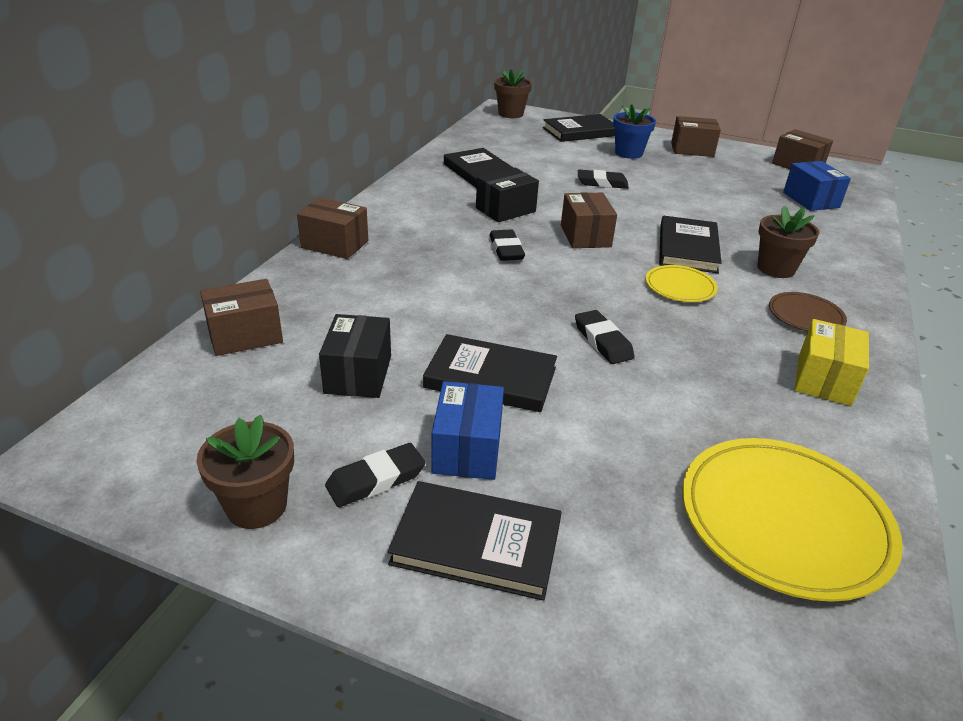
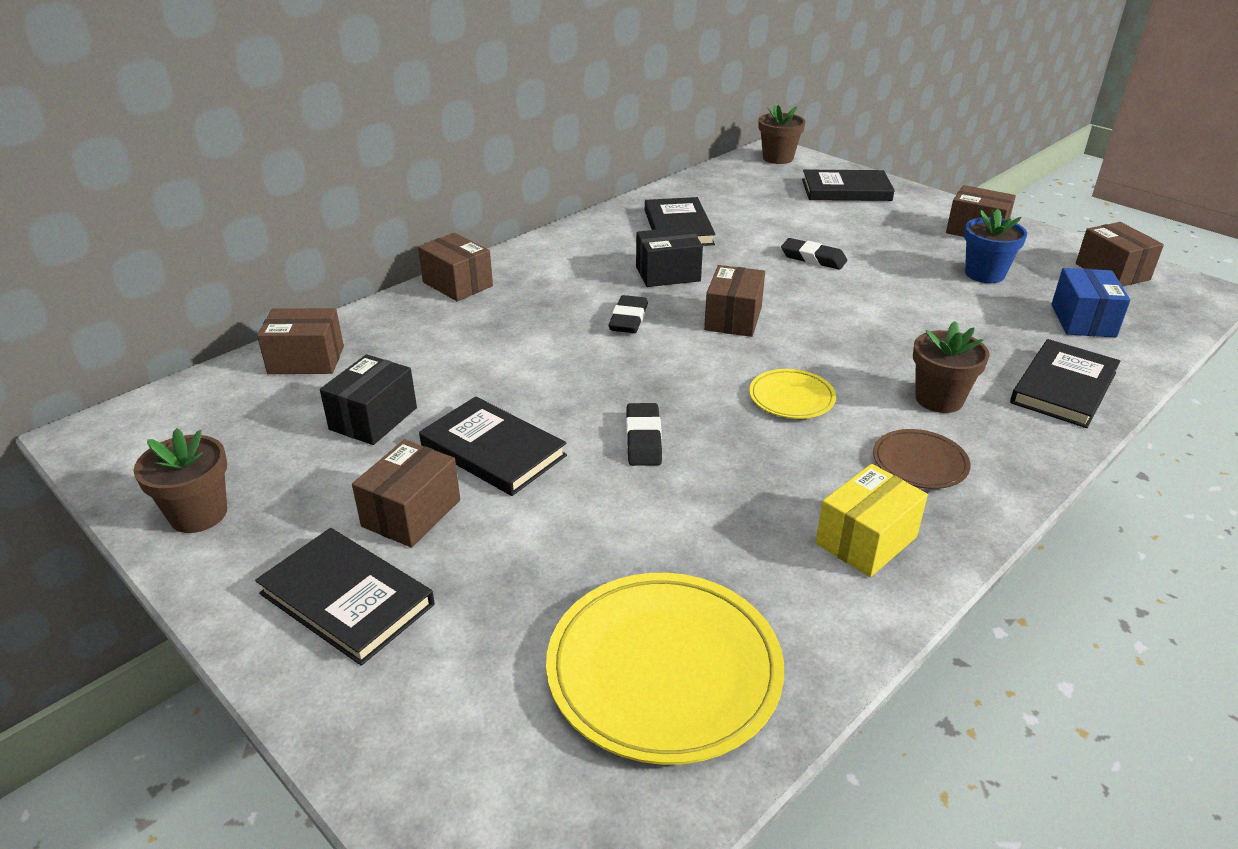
camera: 25 degrees right, 0 degrees up
black eraser [325,443,426,507] -> none
blue box [431,381,504,480] -> brown box [352,440,460,548]
blue flower pot [613,104,656,159] -> blue flower pot moved to [964,209,1027,283]
black book [659,216,722,273] -> black book moved to [1010,339,1120,428]

